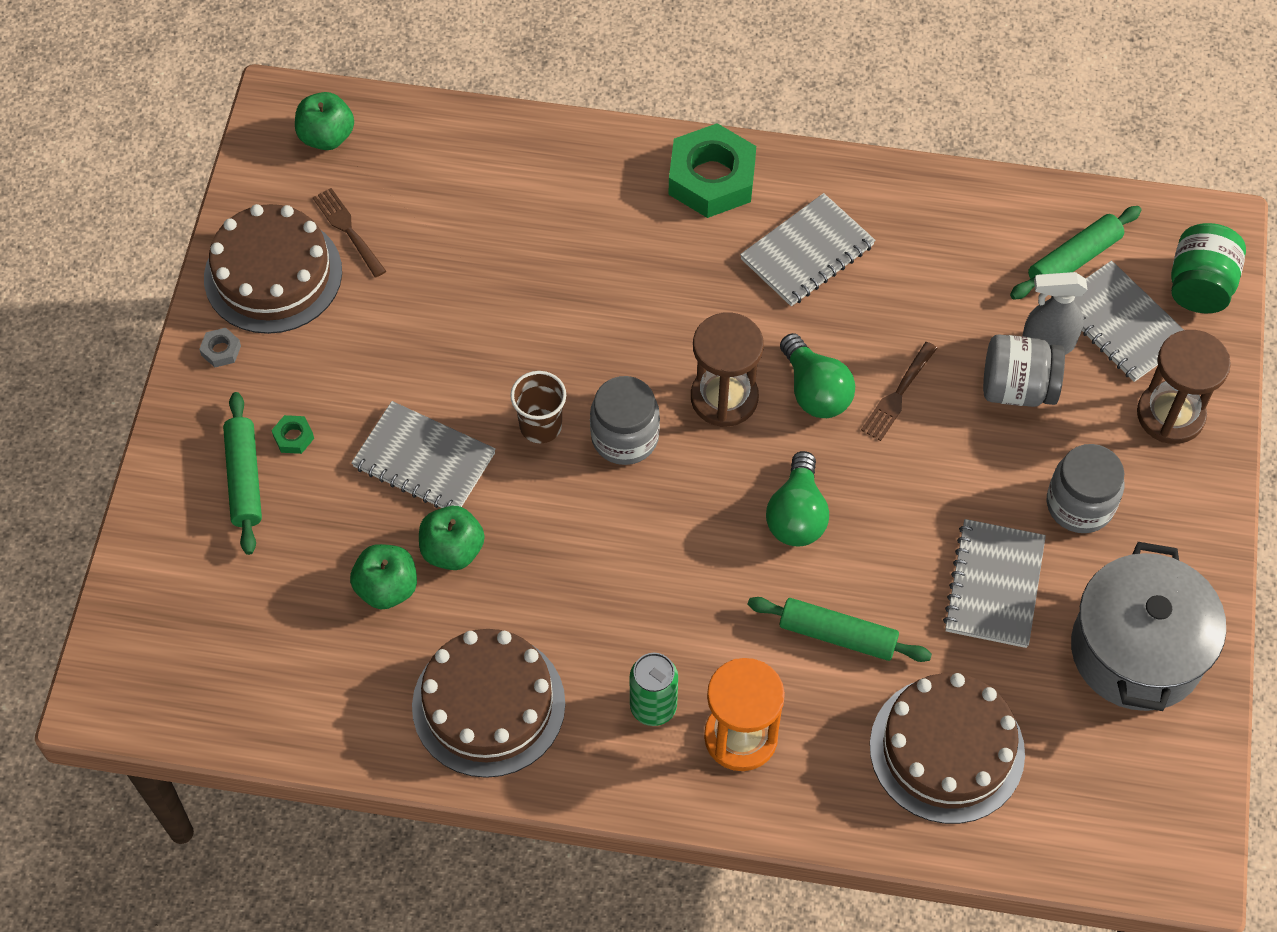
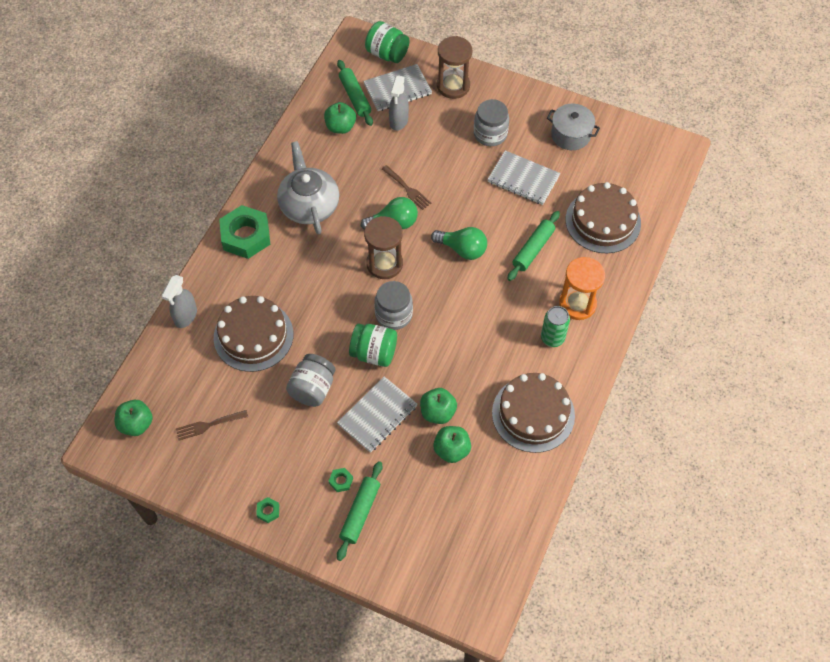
camera: 75 degrees left, 0 degrees up
grey nut [199,328,241,367] -> green nut [256,497,279,523]
brown cake [204,204,342,334] -> brown cake moved to [214,296,293,372]
green rolling pin [223,392,262,555] -> green rolling pin turned 75 degrees counterclockwise [337,461,382,561]
brown cup [510,371,566,443] -> green jar [349,324,397,367]
grey notebook [740,193,876,306] -> grey teapot [277,141,339,235]
grey jar [983,334,1065,407] -> grey jar moved to [286,354,336,407]
grey pot [1071,542,1226,711] -> grey pot [547,104,600,150], size x0.63
none -> grey spray bottle [162,275,197,328]
none -> green apple [324,102,356,134]

